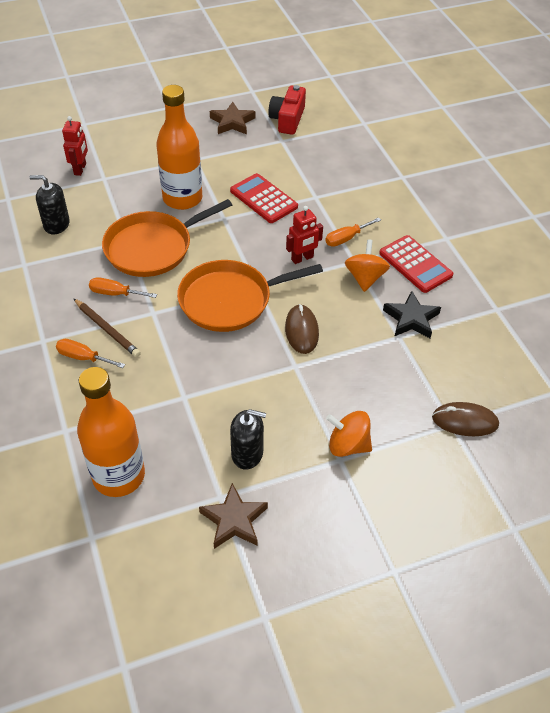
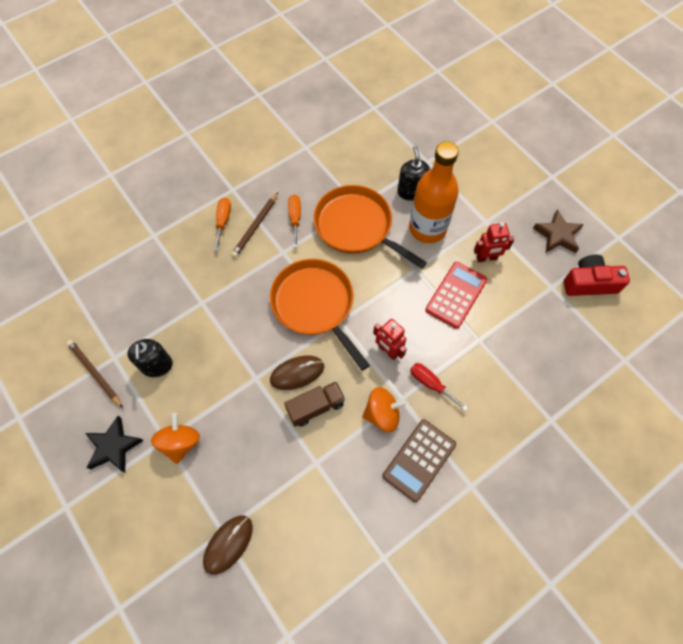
camera: 75 degrees right, 15 degrees up
black soap dispenser [30,175,70,234] -> black soap dispenser moved to [397,146,430,201]
red robot [62,116,88,176] -> red robot moved to [474,222,514,262]
orange bottle [77,367,145,497] -> none
brown star [199,483,268,549] -> brown pencil [66,340,123,408]
orange screwdriver [325,217,381,247] -> red screwdriver [410,363,468,411]
red calculator [379,235,454,293] -> brown calculator [382,420,456,502]
black star [383,291,441,338] -> black star moved to [85,416,144,473]
brown mouse [432,402,499,436] -> brown mouse turned 45 degrees clockwise [203,515,253,575]
none -> brown truck [284,381,345,427]

